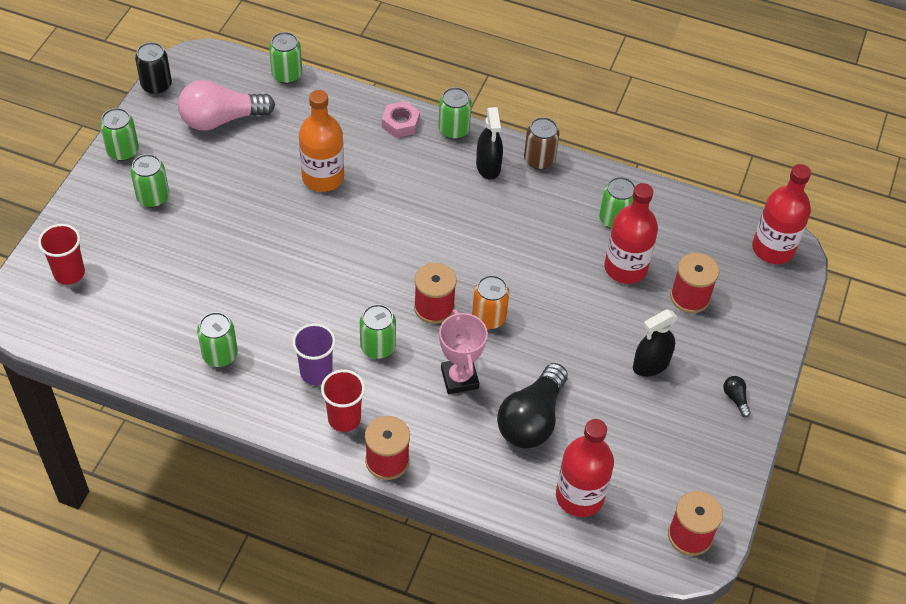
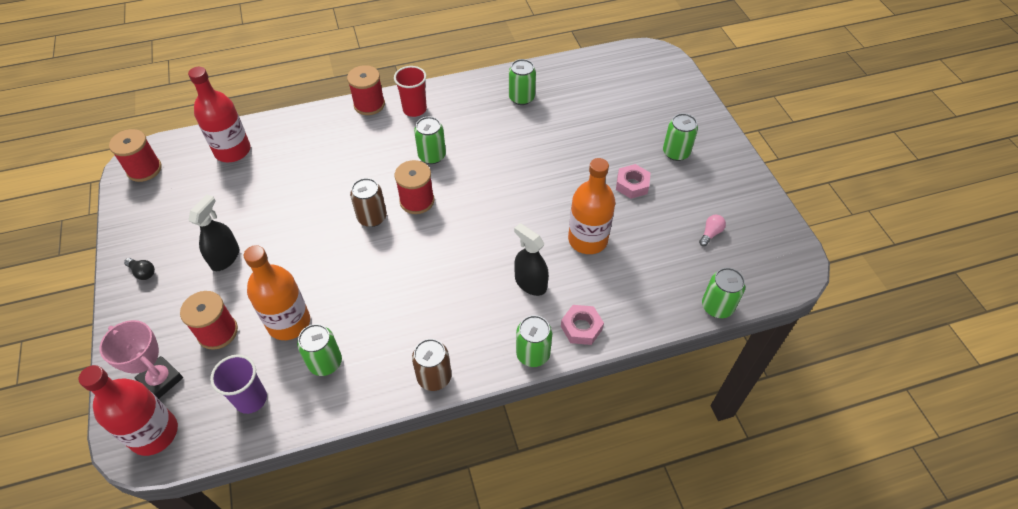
camera: 145 degrees right, 0 degrees up
red cup [38,224,85,285] -> none
green can [100,108,139,161] -> none
black can [135,42,172,95] -> none
pink light bulb [178,80,275,130] -> pink light bulb [699,215,726,246], size x0.40
purple cup [292,323,336,385] -> purple cup moved to [210,354,267,414]
pink trophy [439,309,488,394] -> pink trophy moved to [100,320,183,399]
orange can [472,275,510,329] -> brown can [350,178,387,227]
black spray bottle [476,107,503,180] -> black spray bottle moved to [514,223,549,296]
black light bulb [497,363,568,448] -> none
red bottle [604,183,658,284] -> orange bottle [244,245,310,340]
none -> pink nut [616,164,651,199]

